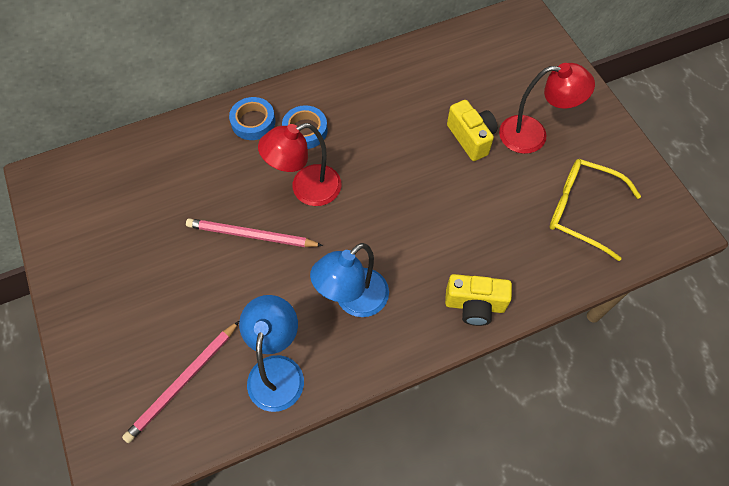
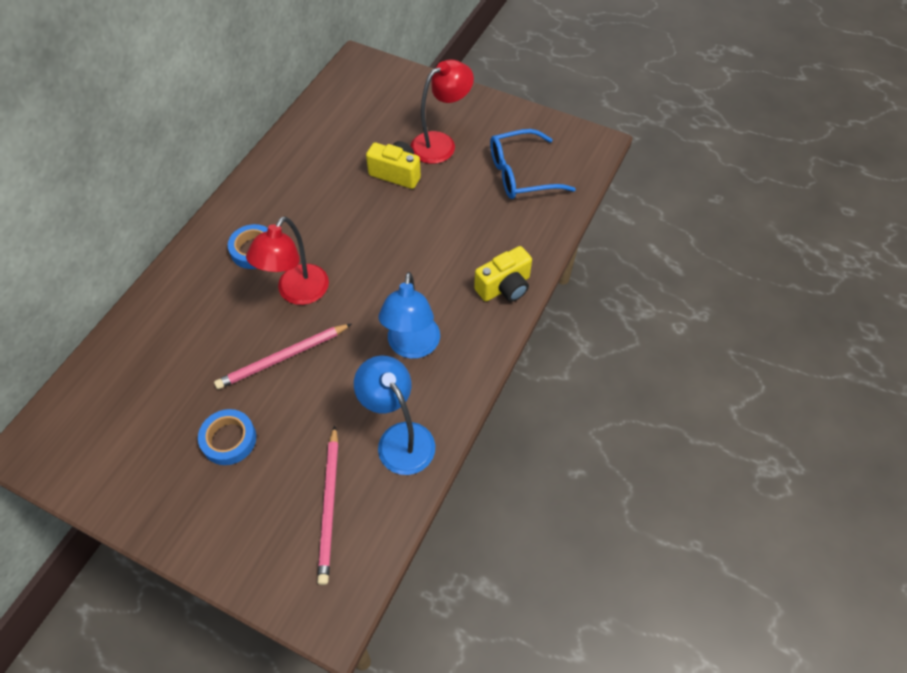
camera: 40 degrees left, 5 degrees down
blue tape [229,97,275,140] -> blue tape moved to [198,409,256,465]
yellow glasses [550,159,641,261] -> blue glasses [490,129,576,199]

